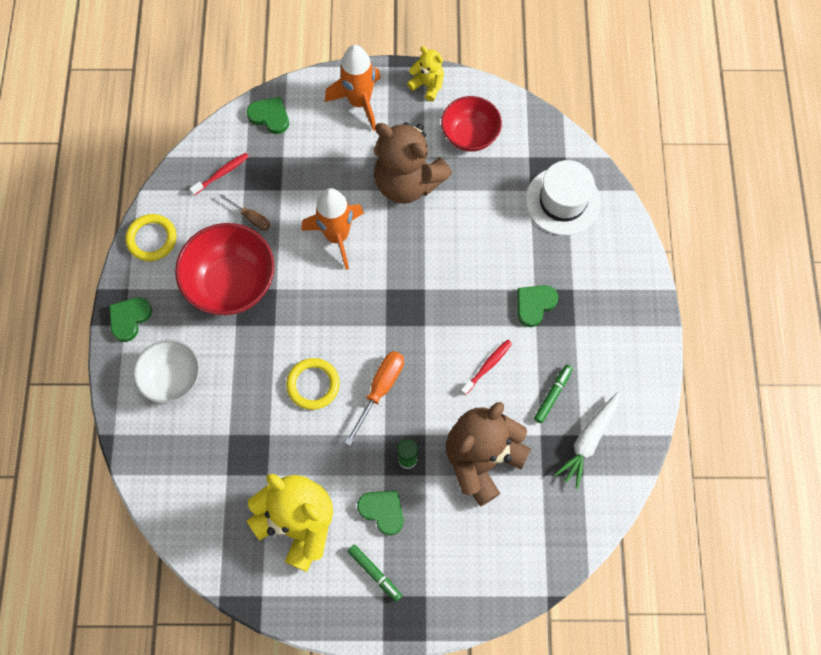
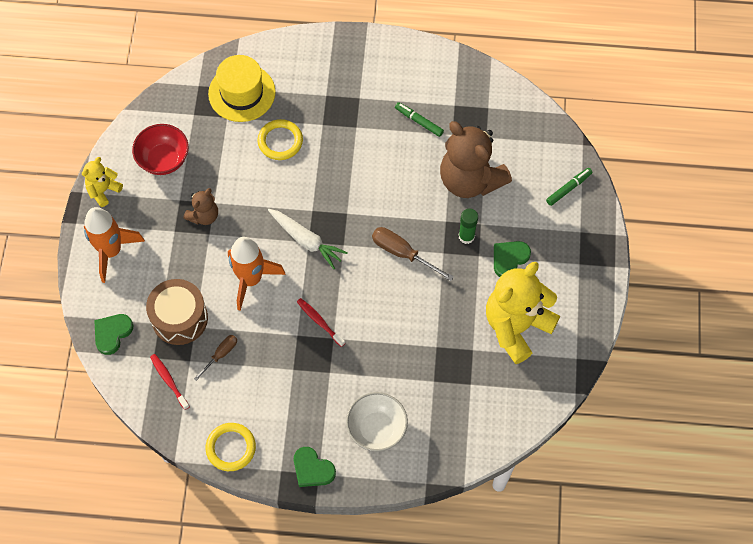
camera: 85 degrees left, 5 degrees down
red bowl [175,223,275,315] -> none
yellow ring [286,358,340,410] -> yellow ring moved to [257,119,303,160]
orange screwdriver [345,351,404,446] -> brown screwdriver [372,227,454,281]
green marker [348,544,402,602] -> green marker moved to [546,168,593,206]
brown teddy bear [374,122,452,204] -> brown teddy bear [183,188,218,225], size x0.49
red toothbrush [461,339,512,395] -> red toothbrush moved to [297,298,345,347]
green heart [517,285,558,327] -> none
white hat [525,160,601,235] -> yellow hat [208,55,276,122]
white carrot [554,392,620,489] -> white carrot moved to [268,209,348,269]
none -> brown drum [146,279,208,345]

